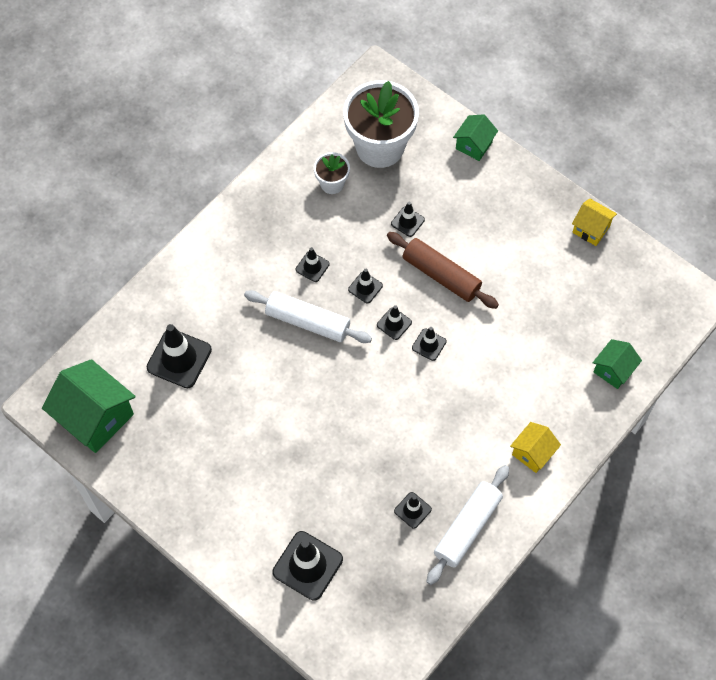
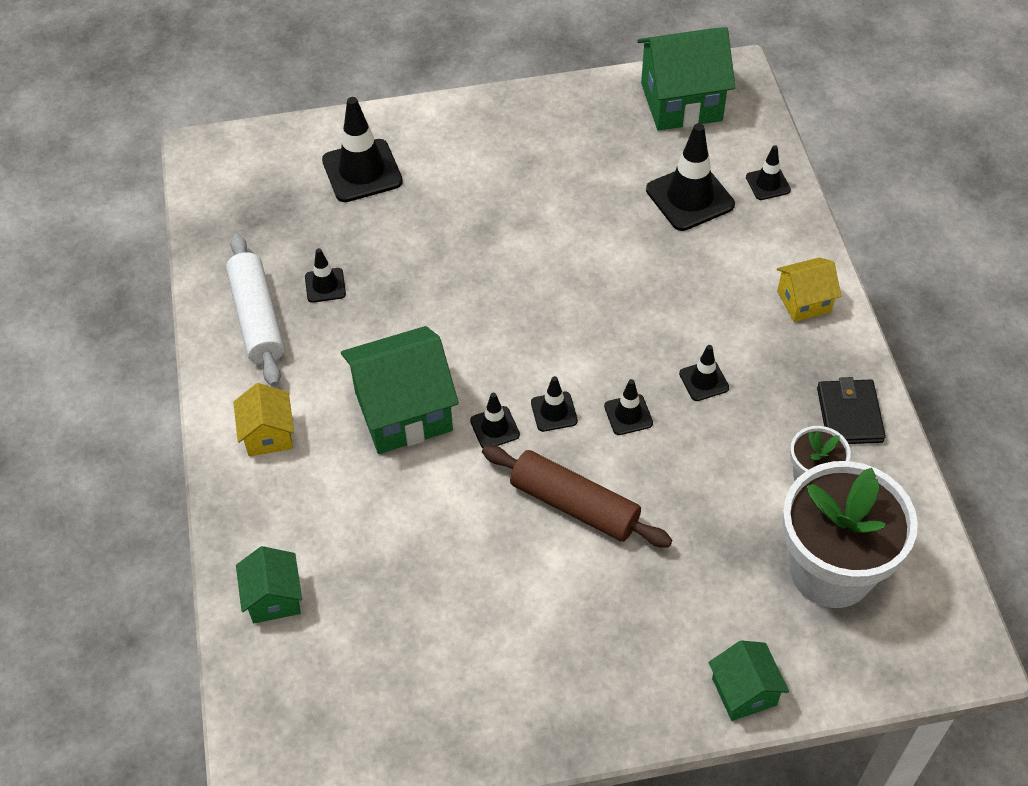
camera: 130 degrees right, 10 degrees down
white rolling pin [244,290,372,343] -> none
brown rolling pin [387,232,499,309] -> brown rolling pin turned 45 degrees clockwise [482,445,672,548]
black traffic cone [391,202,425,237] -> black traffic cone moved to [746,145,791,200]
yellow house [572,199,617,246] -> yellow house moved to [777,257,841,322]
none -> green house [341,326,459,454]
none -> black wallet [817,377,886,444]

